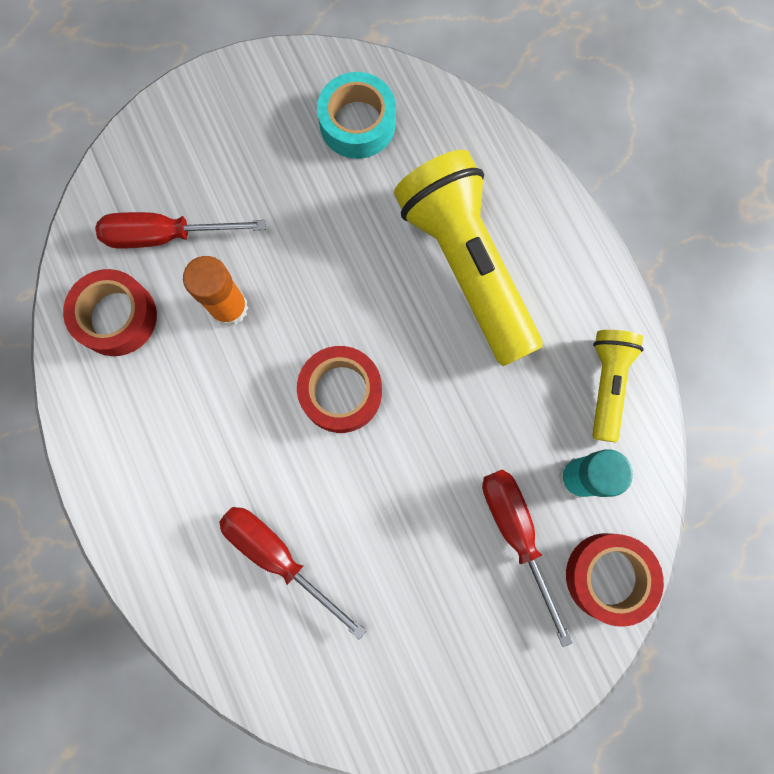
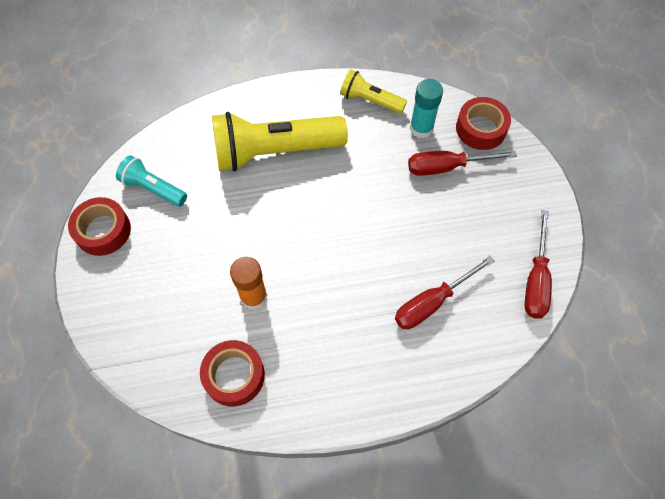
camera: 75 degrees left, 15 degrees down
red screwdriver [95,212,266,248] -> red screwdriver moved to [524,210,552,319]
red tape [297,346,382,433] -> red tape moved to [68,197,131,256]
turquoise tape [317,72,396,159] -> turquoise flashlight [116,155,187,207]

